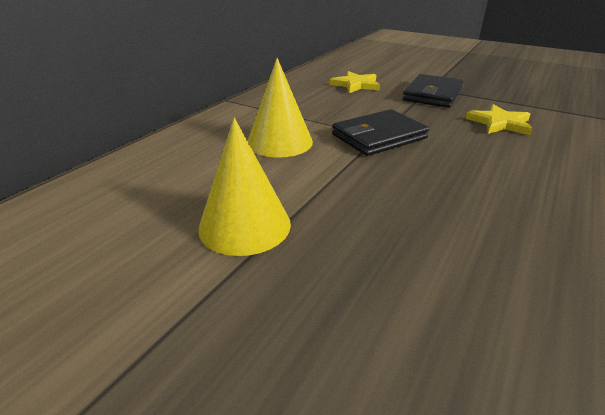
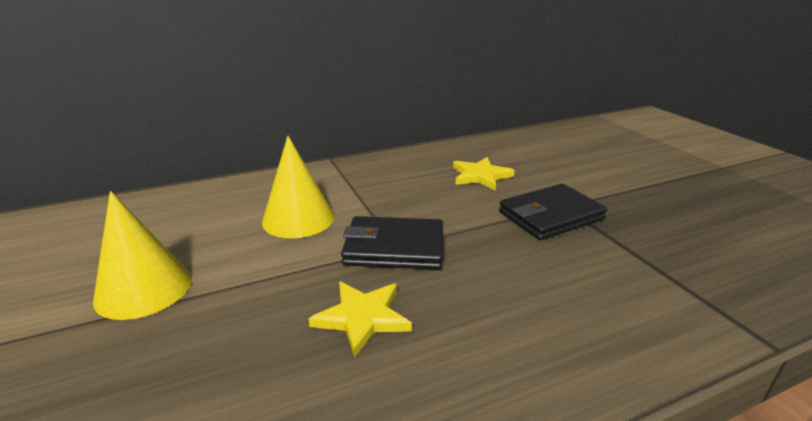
camera: 35 degrees right, 5 degrees down
yellow star [466,104,532,135] -> yellow star moved to [309,282,412,357]

